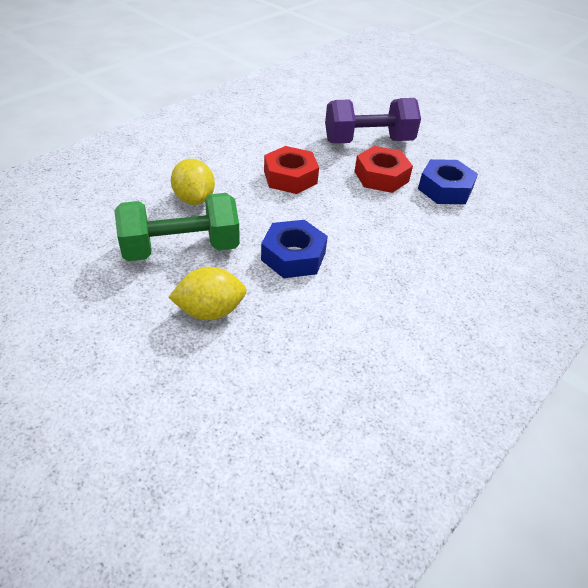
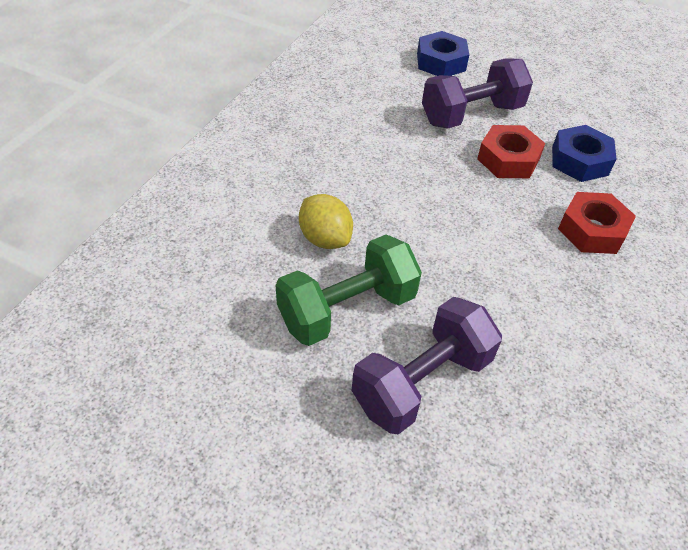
camera: 15 degrees left, 5 degrees up
yellow lemon [168,267,247,320] -> purple dumbbell [351,297,502,435]
blue nut [261,220,328,278] -> blue nut moved to [417,31,469,76]
red nut [264,146,319,194] -> red nut moved to [558,192,636,254]

